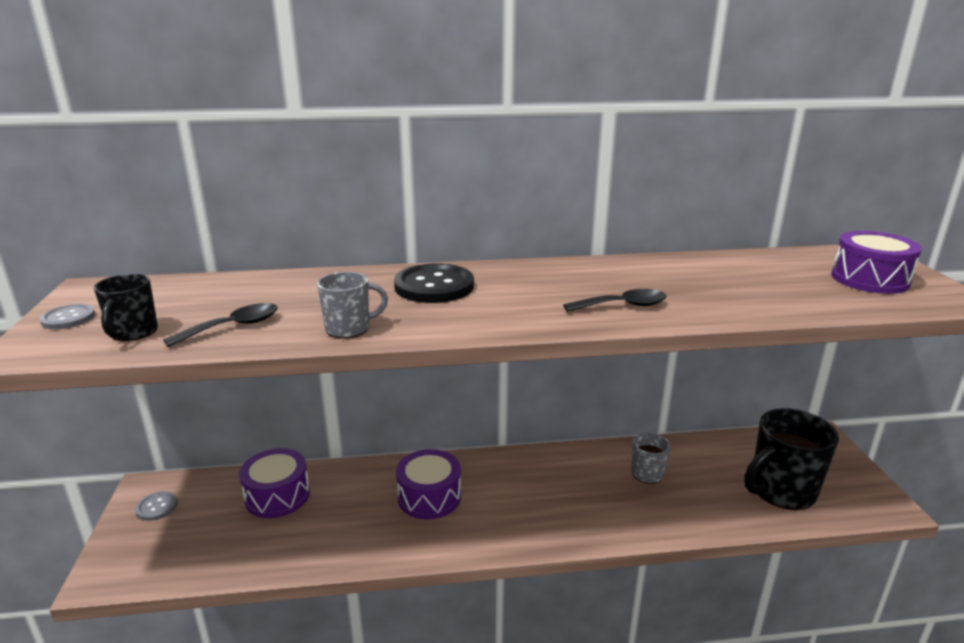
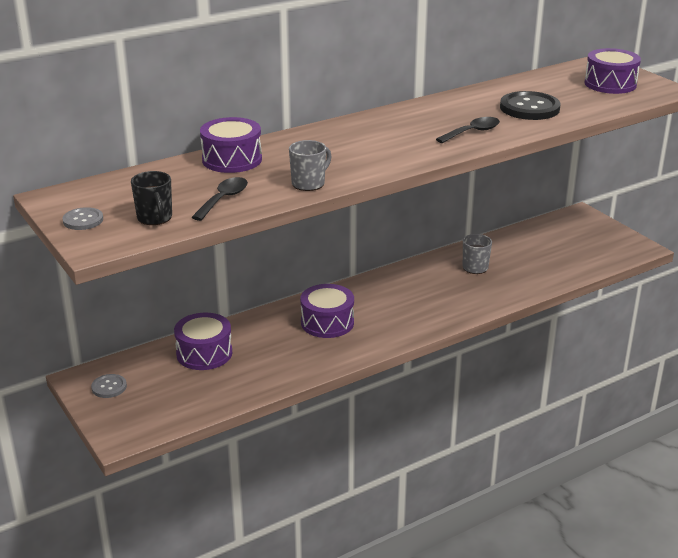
camera: 25 degrees left, 5 degrees up
black button [394,263,474,303] -> black button moved to [500,91,561,120]
black mug [744,408,839,510] -> none
none -> purple drum [200,117,262,173]

